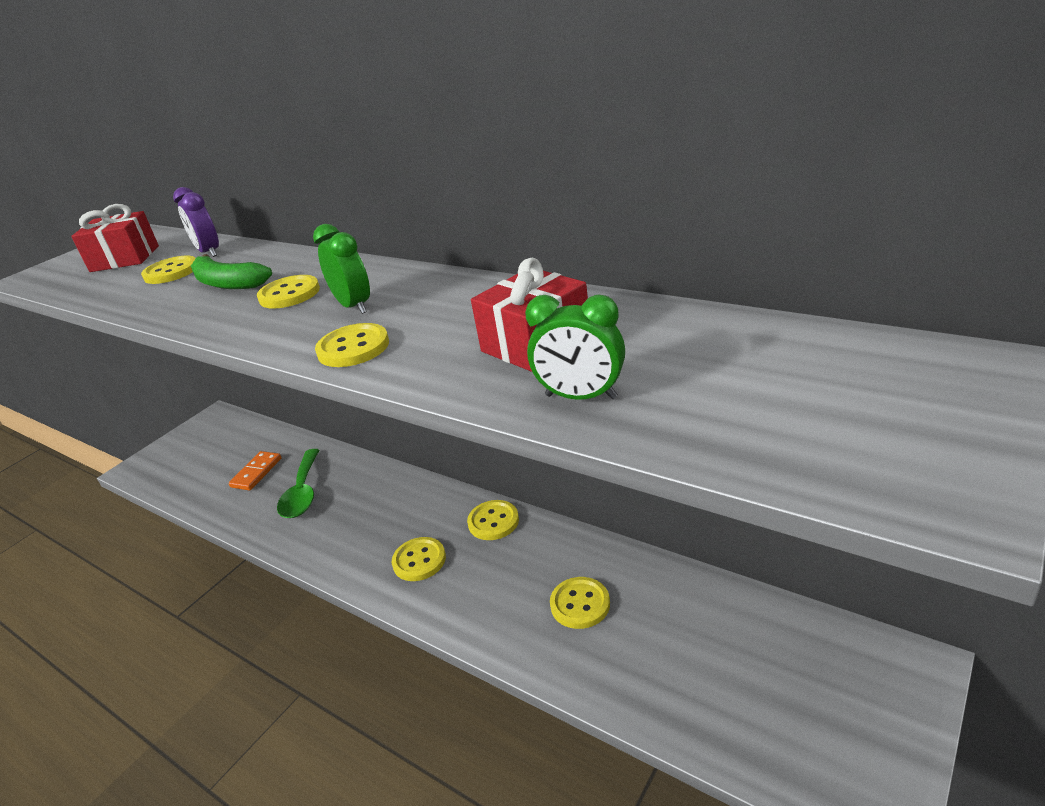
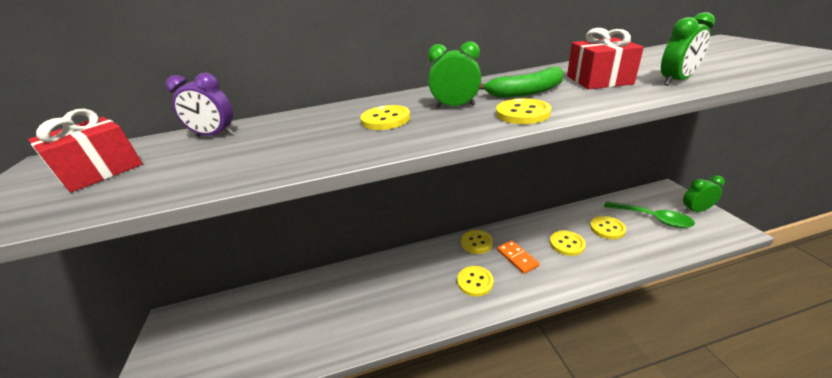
camera: 50 degrees left, 0 degrees up
yellow button [141,256,196,284] -> yellow button moved to [590,216,626,239]
green banana [191,254,272,289] -> green banana moved to [479,67,564,98]
orange domino [229,451,282,490] -> orange domino moved to [497,240,539,274]
green spoon [277,449,319,518] -> green spoon moved to [604,201,695,228]
none -> green clock [683,175,725,213]

